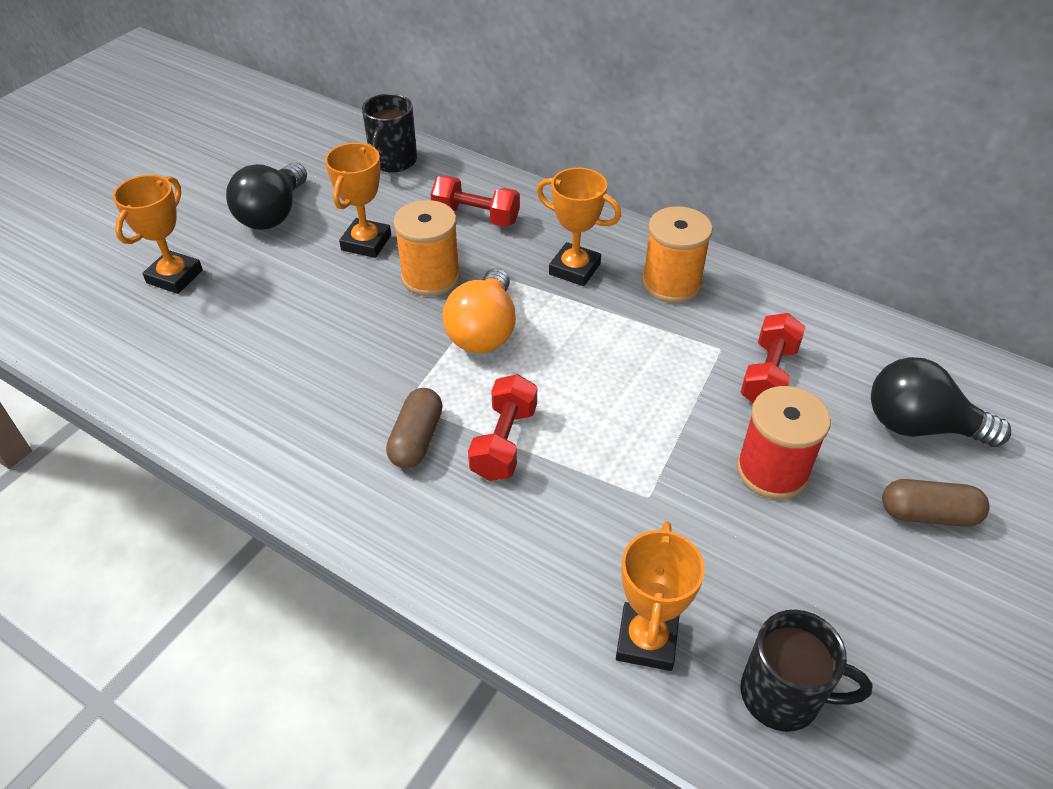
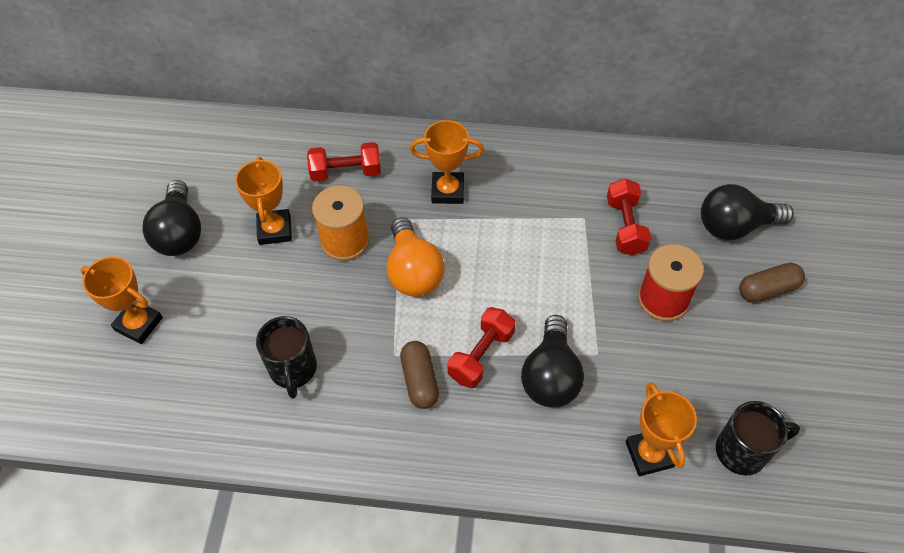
camera: 25 degrees left, 10 degrees up
orange trophy [113,175,203,294] -> orange trophy turned 60 degrees counterclockwise [80,256,163,344]
black mug [362,94,417,173] -> black mug moved to [256,316,317,399]
red dumbbell [468,374,537,481] -> red dumbbell turned 45 degrees clockwise [448,307,516,388]
orange spool [642,206,713,303] -> none
none -> black light bulb [521,315,584,408]

